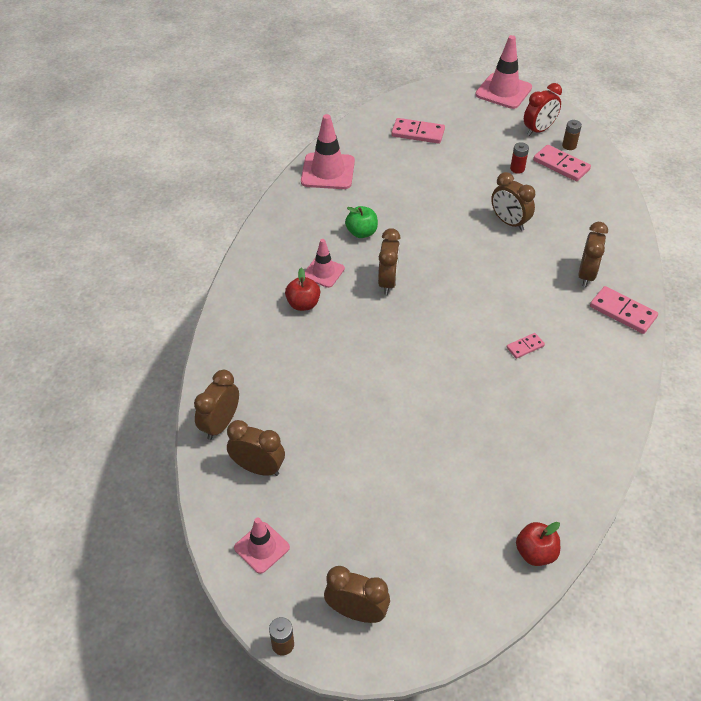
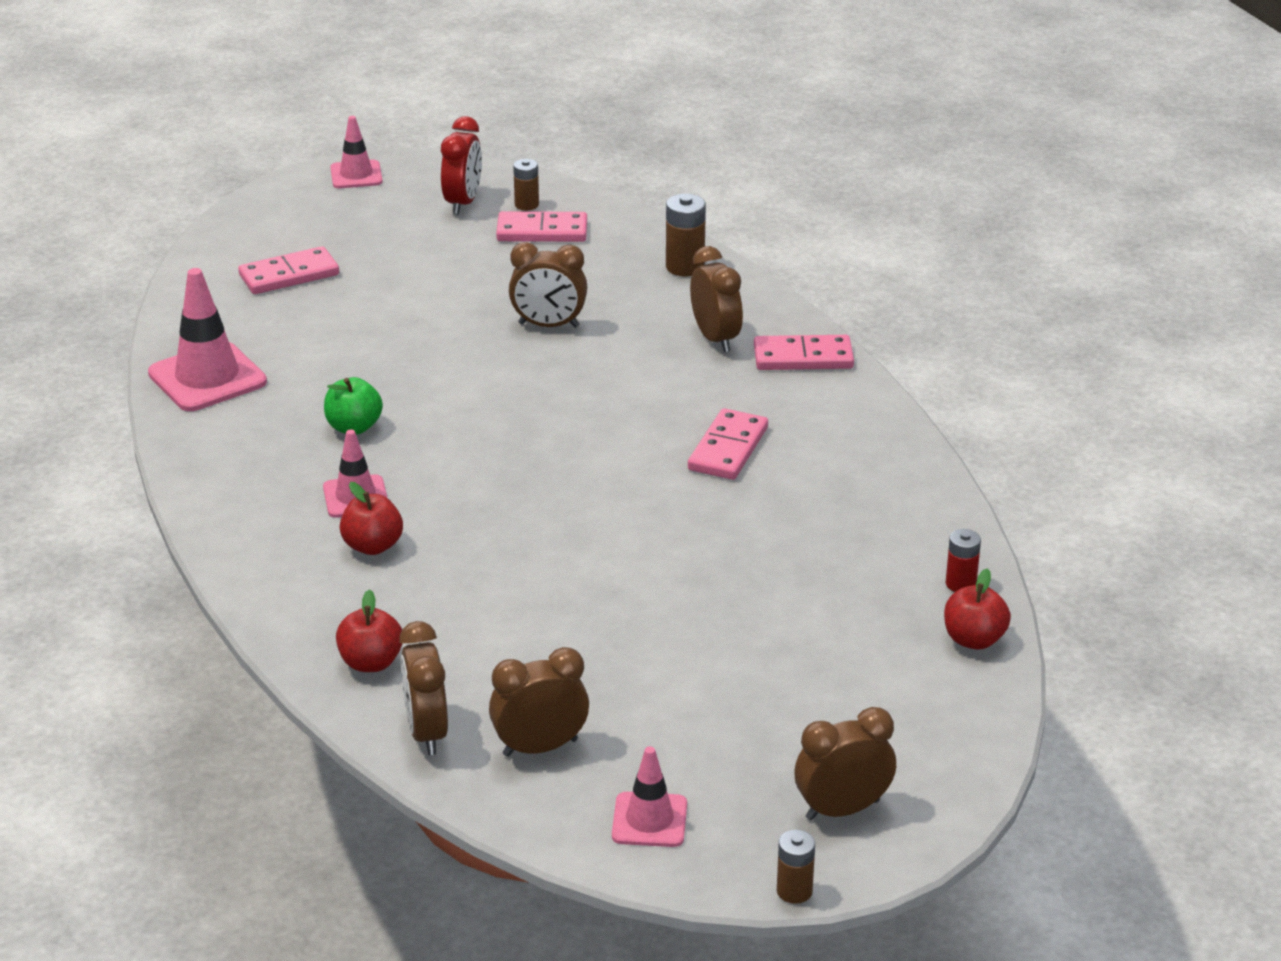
camera: 40 degrees left, 15 degrees down
brown clock [378,228,401,295] -> none
pink traffic cone [475,35,532,109] -> pink traffic cone [330,116,383,188], size x0.60
pink domino [507,333,545,359] -> pink domino [688,408,768,480], size x1.78
red battery [510,142,529,174] -> red battery moved to [946,529,981,592]
none -> red apple [336,589,403,672]
none -> brown battery [666,194,706,276]

